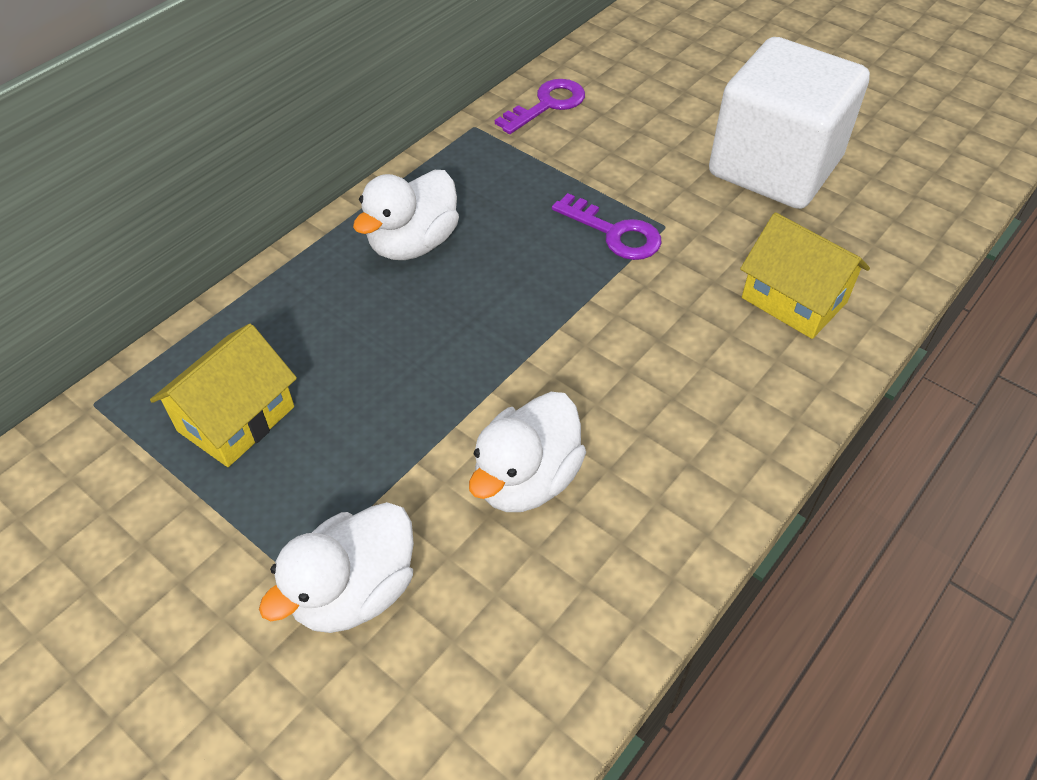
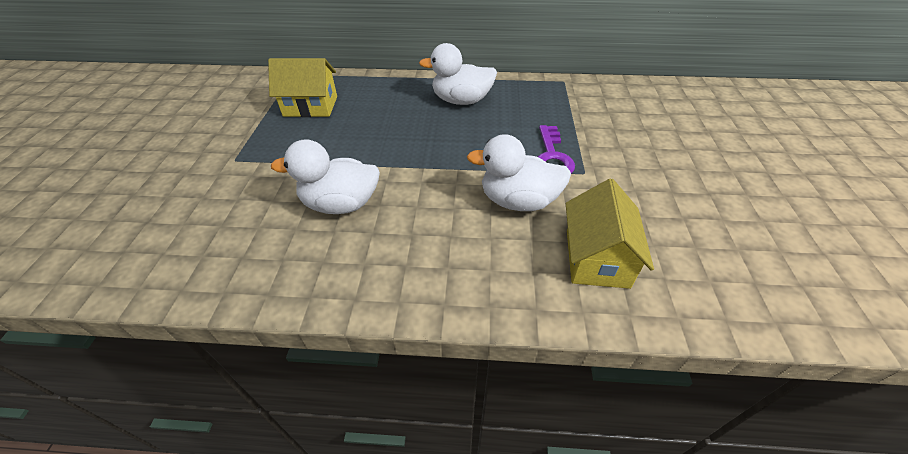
camera: 55 degrees right, 5 degrees down
white duck [259,502,414,633] -> white duck moved to [467,134,571,211]
purple key [495,79,585,134] -> none
white cube [709,37,870,209] -> none

